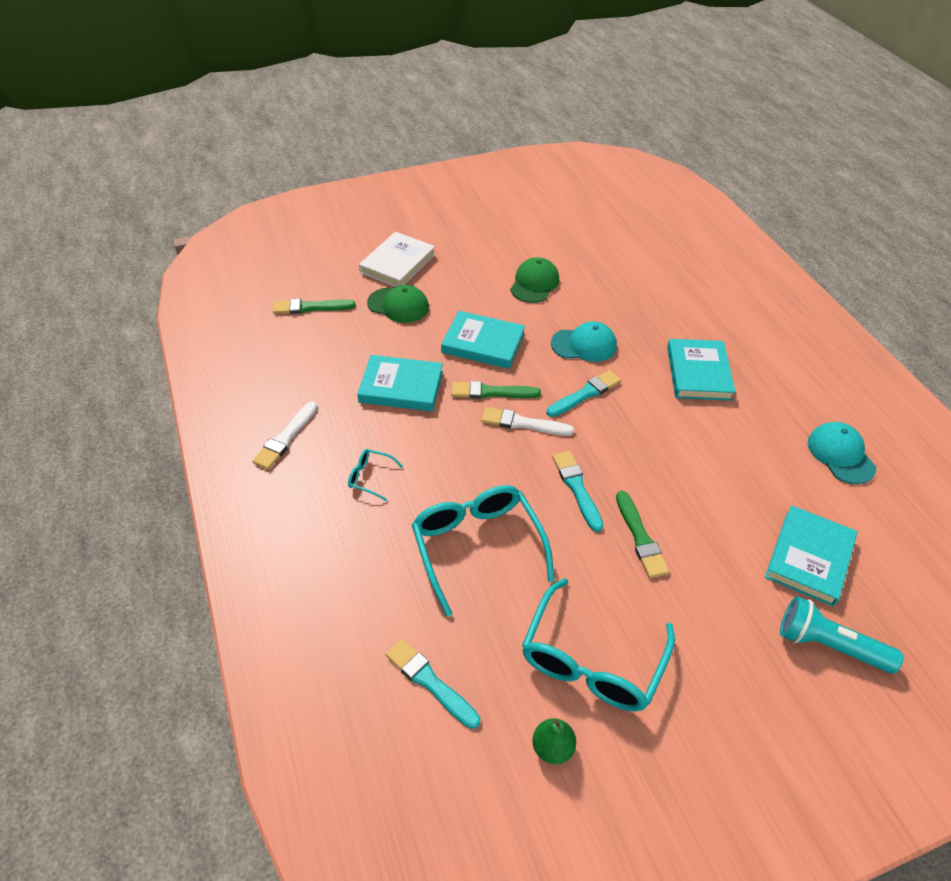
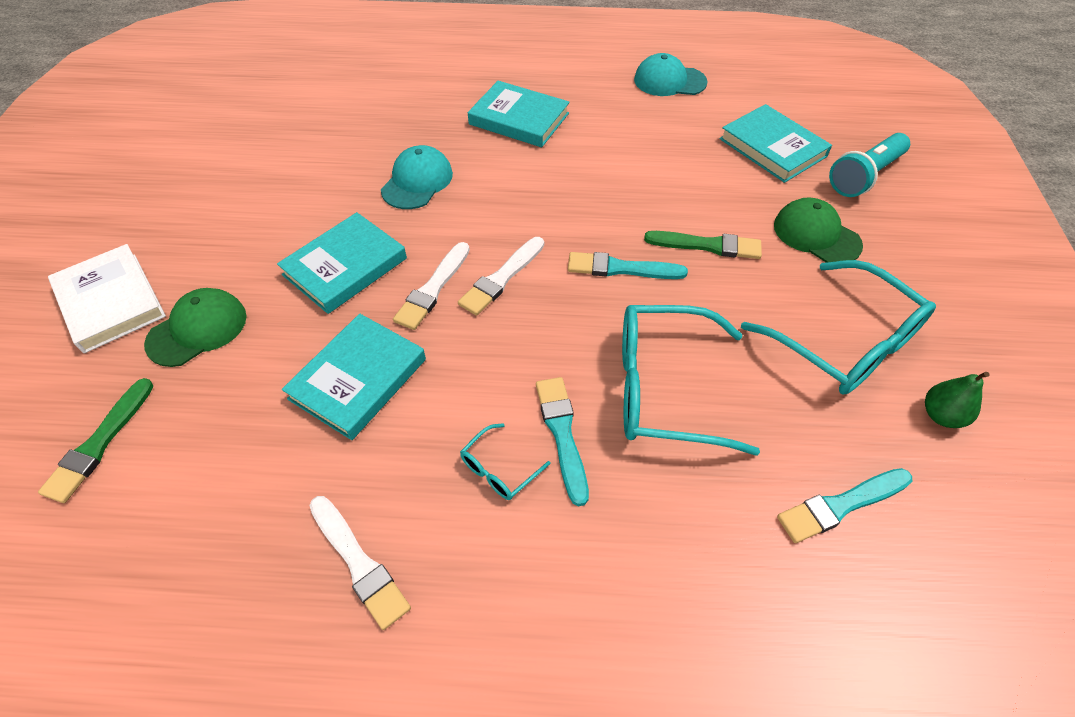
camera: 65 degrees left, 5 degrees up
green brush [451,381,541,399] -> white brush [393,242,470,330]
green cap [510,257,559,303] -> green cap moved to [774,197,863,263]
turquoise brush [547,370,621,417] -> turquoise brush moved to [536,377,589,506]

